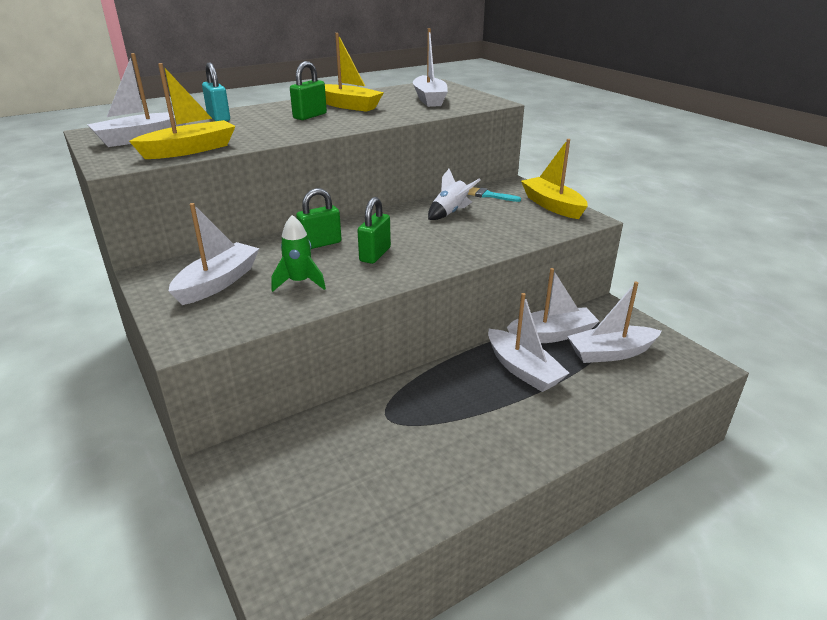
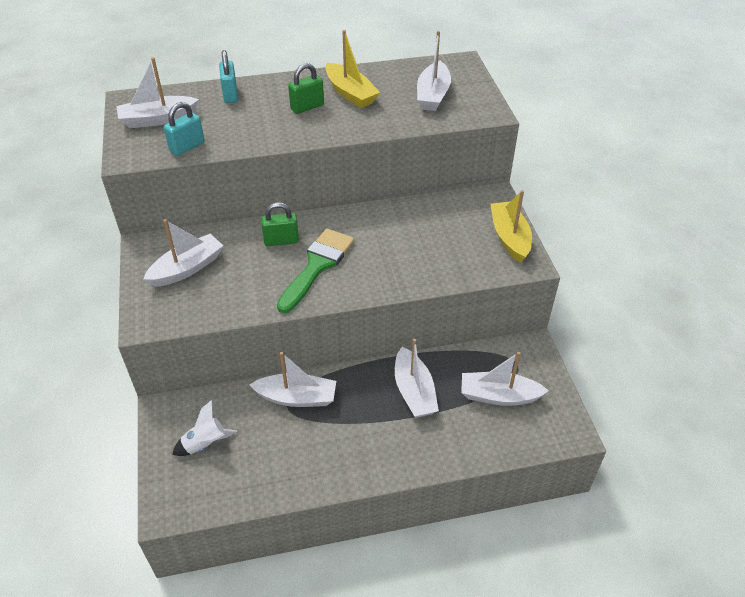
camera: 20 degrees right, 15 degrees up
yellow boat [129,63,236,159] -> turquoise padlock [164,102,205,156]
green rocket [272,215,326,292] -> none
green padlock [357,197,391,264] -> green brush [277,228,354,313]
white rocket [428,169,481,220] -> white rocket moved to [172,400,237,456]
turquoise brush [467,187,521,202] -> none
white boat [507,268,599,343] -> white boat moved to [249,352,336,407]

